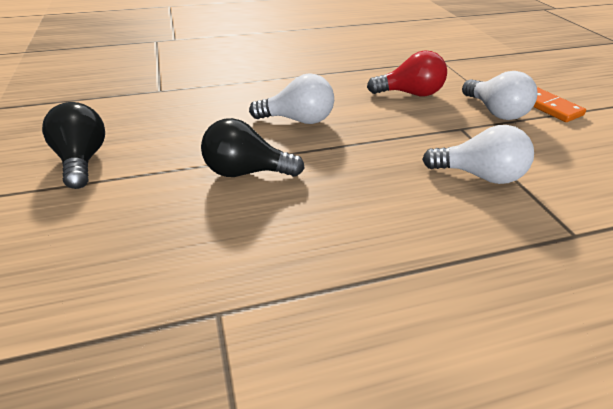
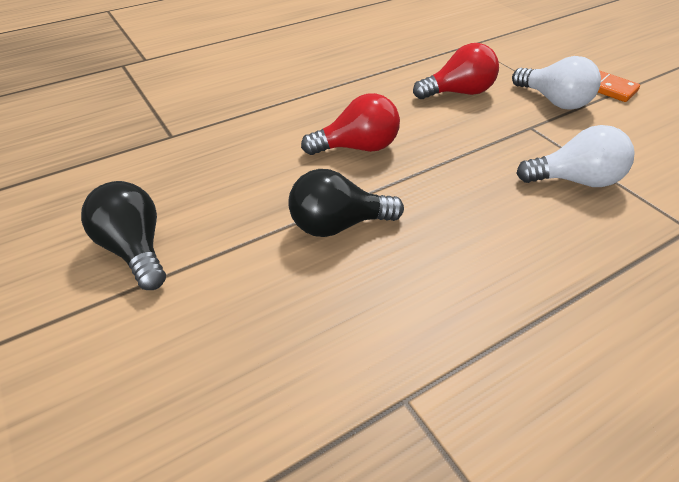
camera: 15 degrees left, 5 degrees up
white light bulb [249,73,334,124] -> red light bulb [301,93,400,155]

